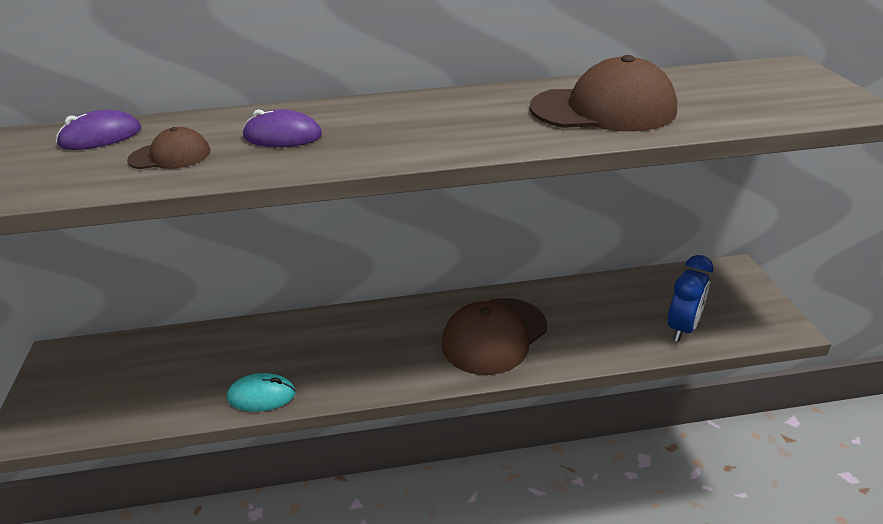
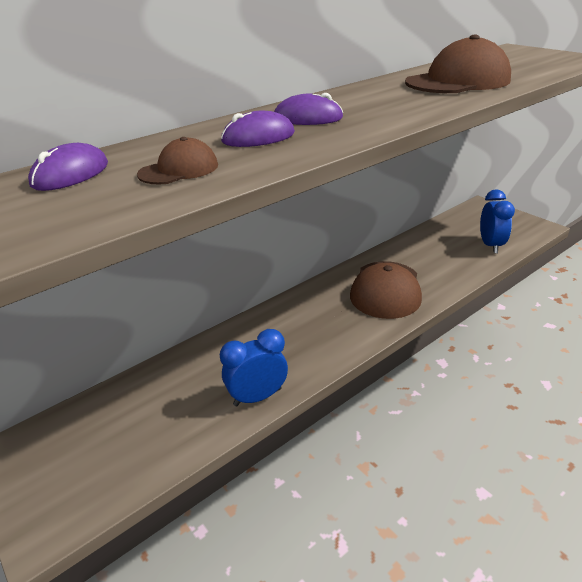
camera: 30 degrees left, 0 degrees up
turquoise mouse [227,373,296,412] -> blue clock [220,329,288,406]
none -> purple mouse [274,93,343,125]

